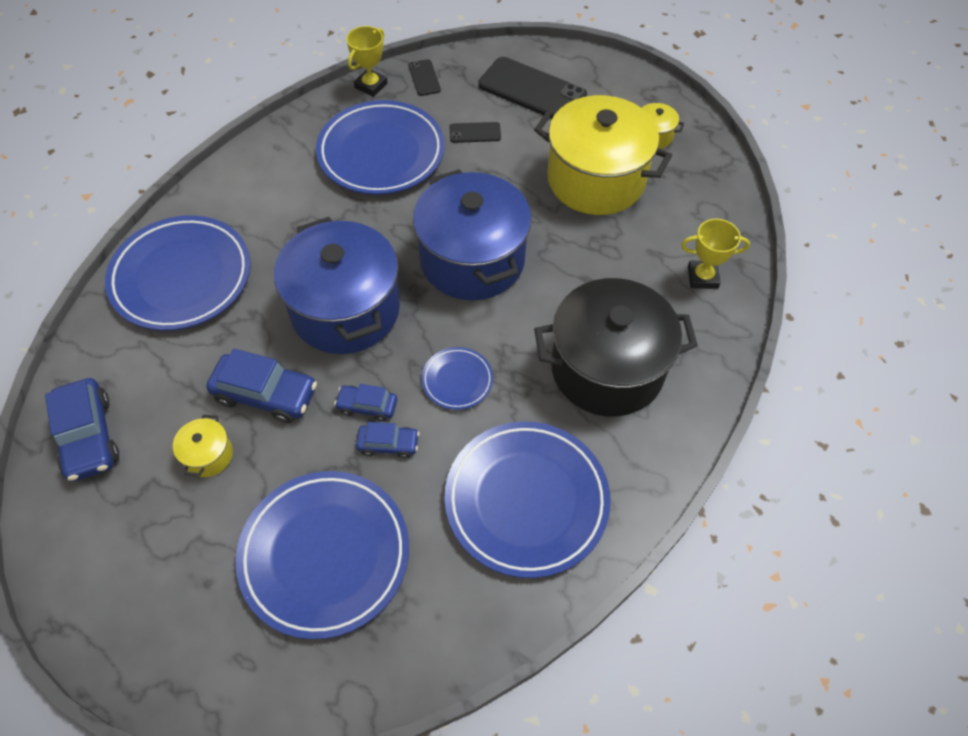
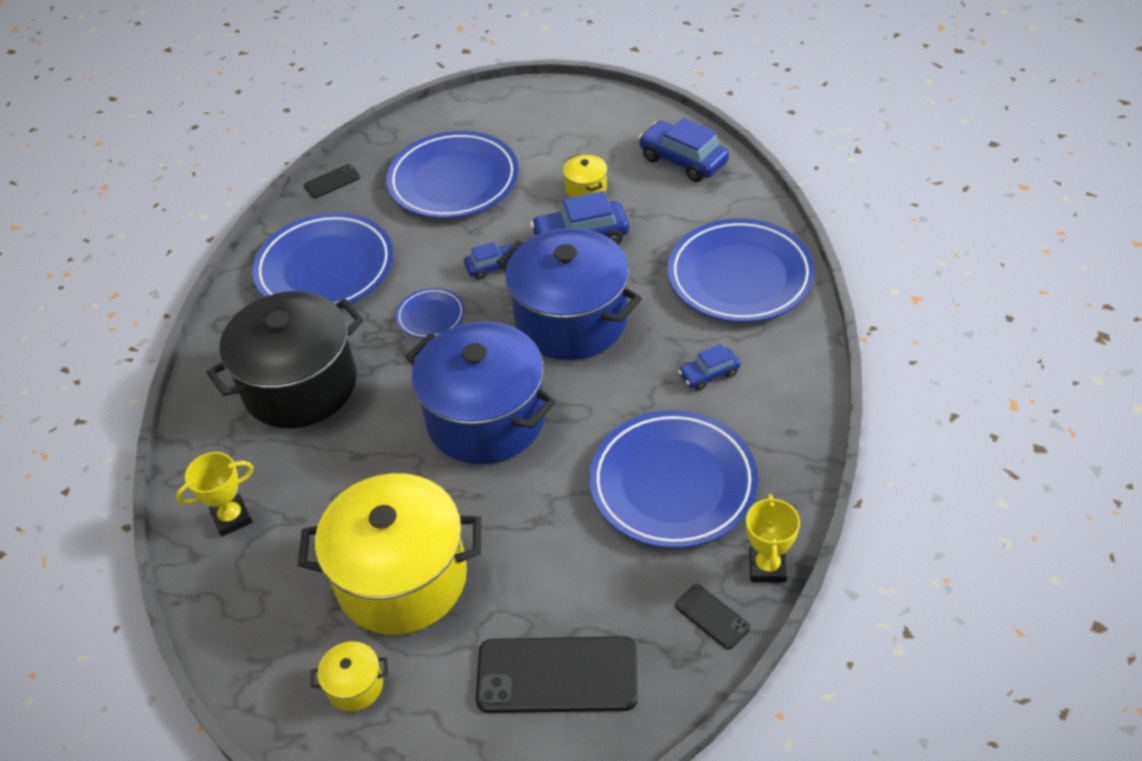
camera: 155 degrees right, 10 degrees down
blue car [356,422,419,459] -> blue car moved to [678,344,740,391]
black phone [449,122,501,143] -> black phone moved to [304,164,360,198]

